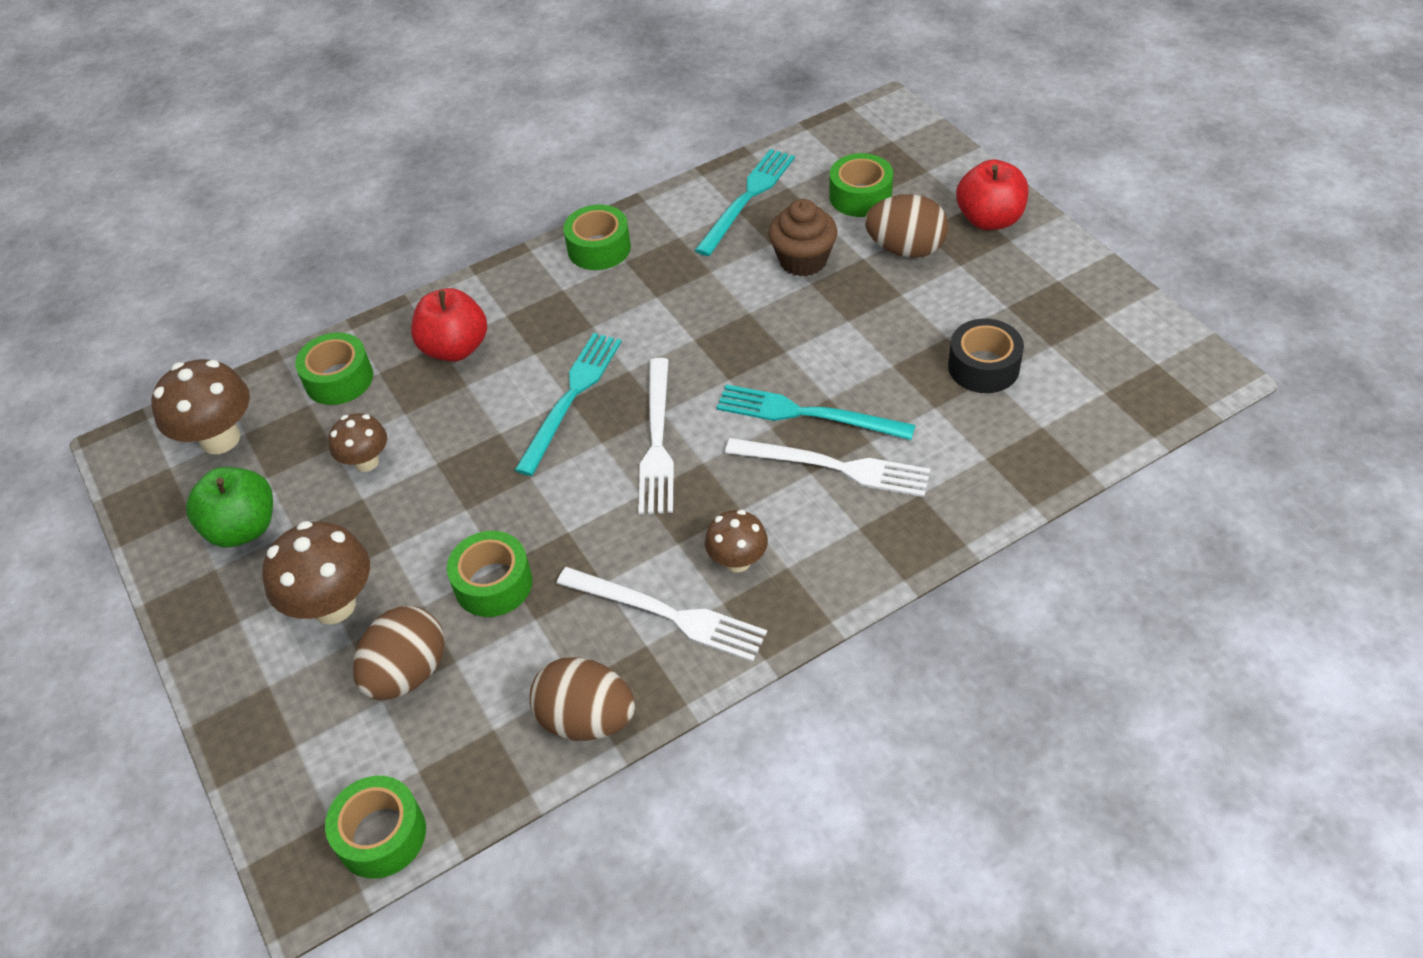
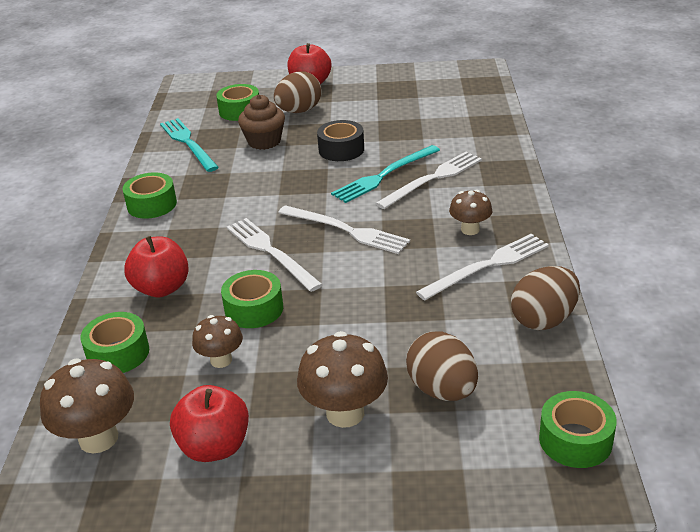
camera: 60 degrees left, 15 degrees down
green apple [186,467,273,548] -> red apple [170,385,249,462]
green tape [447,531,532,617] -> green tape moved to [221,270,283,328]
turquoise fork [515,333,622,476] -> white fork [227,218,323,292]
black tape [948,319,1024,393] -> black tape moved to [317,120,364,161]

